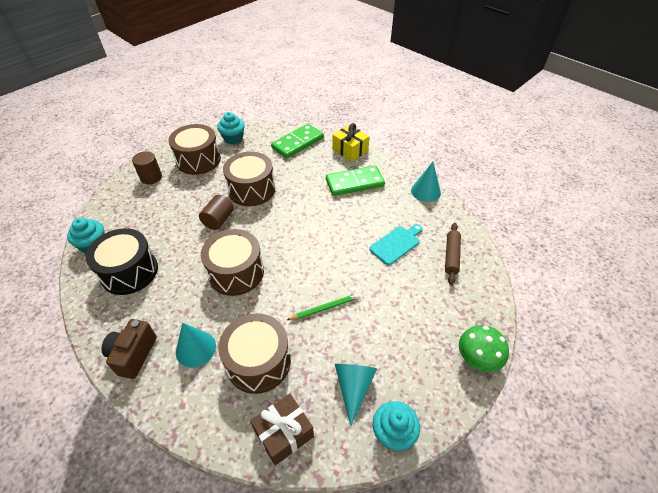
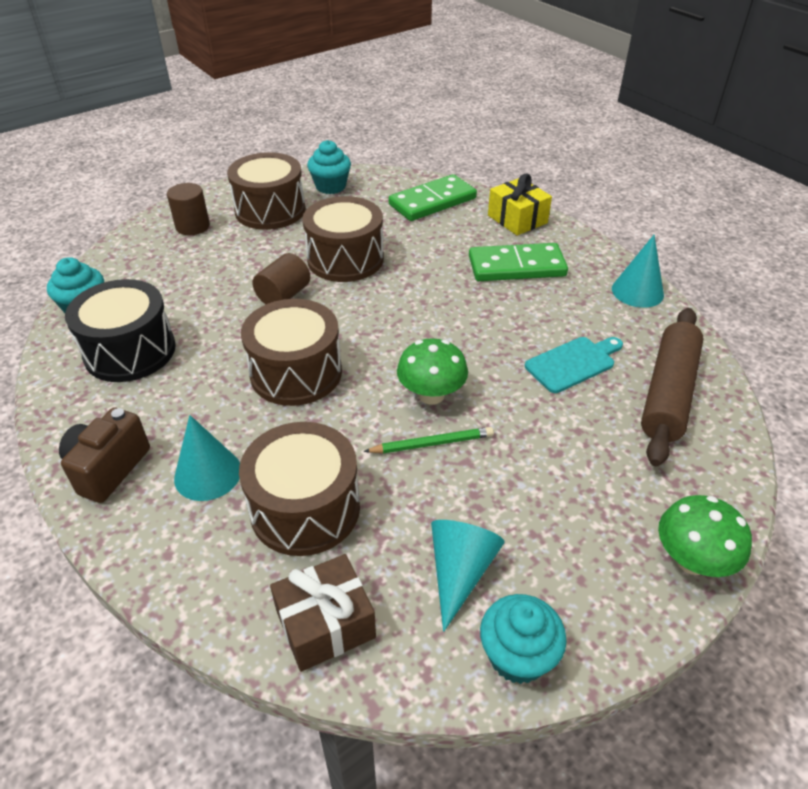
camera: 10 degrees right, 5 degrees down
brown rolling pin [445,223,461,285] -> brown rolling pin [641,308,704,467], size x1.67
none -> green mushroom [397,338,468,405]

